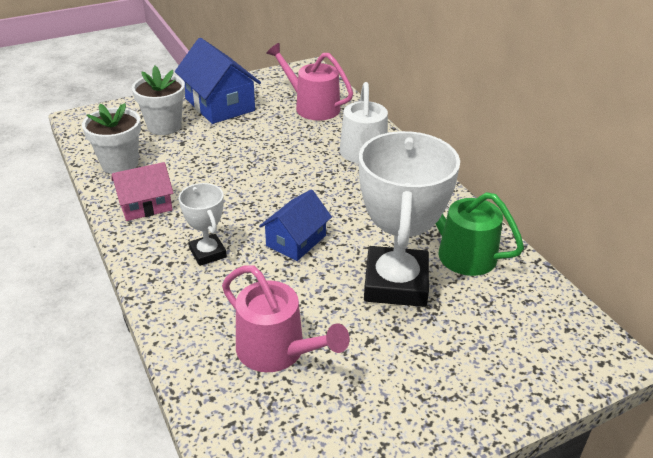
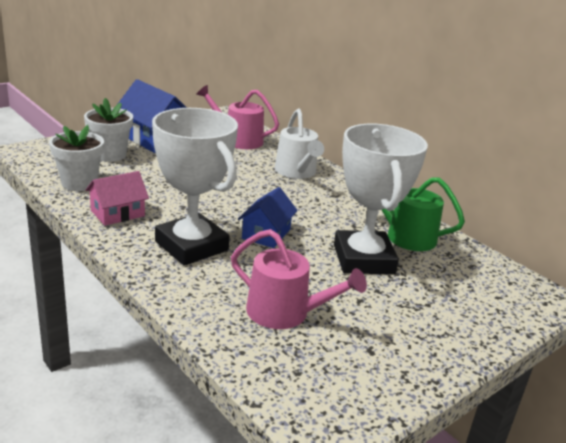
camera: 15 degrees left, 10 degrees down
white trophy [179,183,227,266] -> white trophy [152,108,238,266], size x2.01

